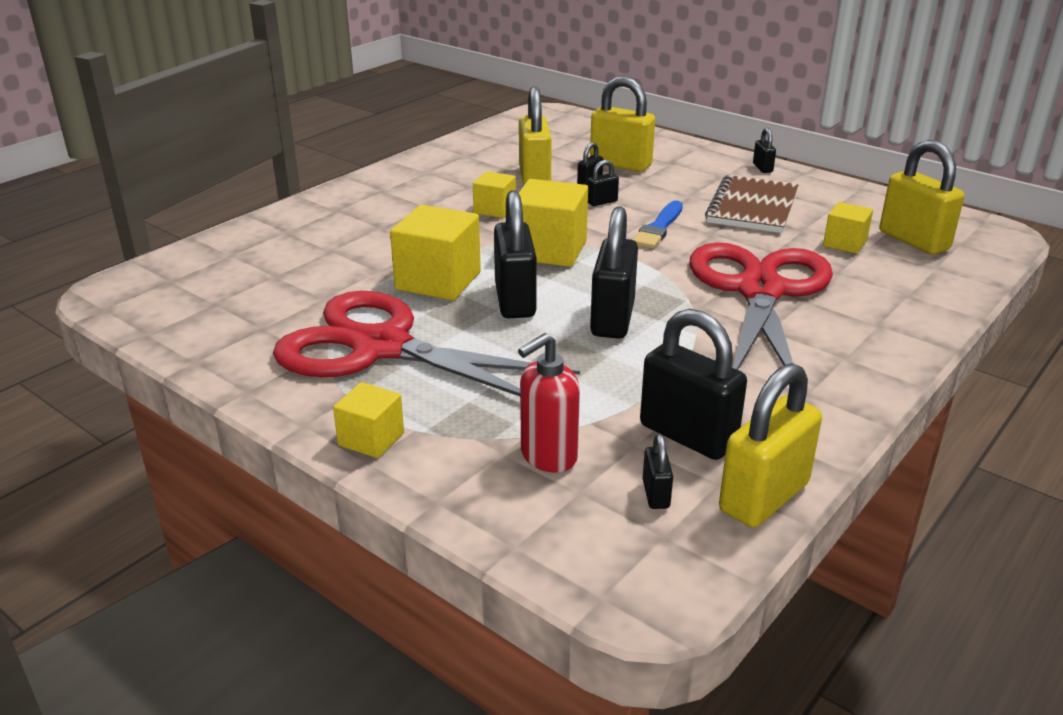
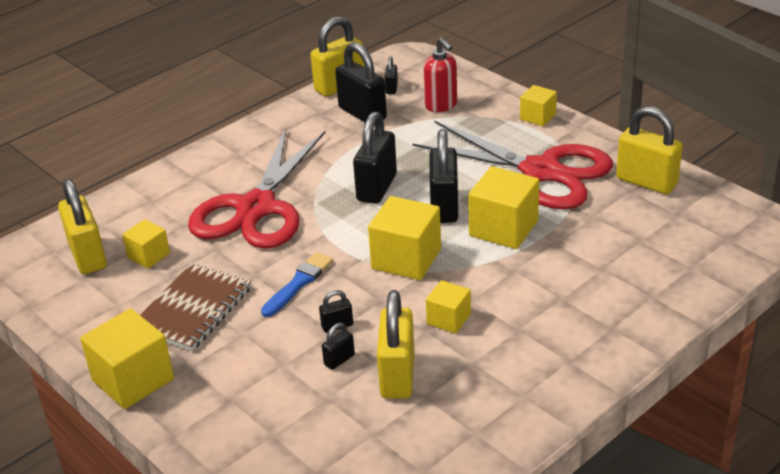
camera: 170 degrees left, 5 degrees up
red soap dispenser [518,333,580,472] -> red soap dispenser turned 90 degrees clockwise [424,37,457,112]
yellow padlock [590,76,655,172] -> yellow padlock moved to [616,106,683,194]
black padlock [753,128,776,173] -> yellow cube [80,308,174,409]

